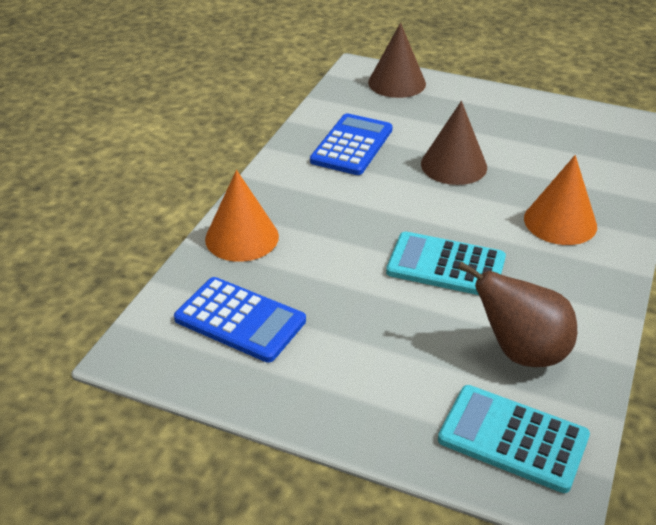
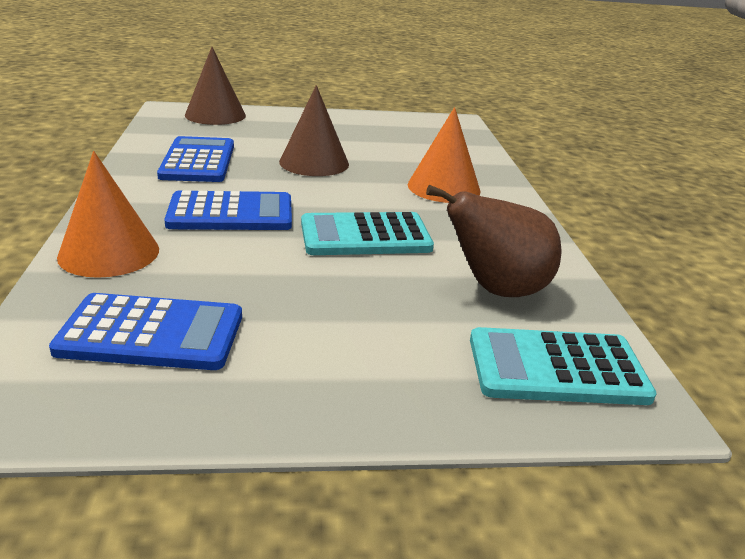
camera: 30 degrees left, 10 degrees down
none -> blue calculator [164,190,292,230]

